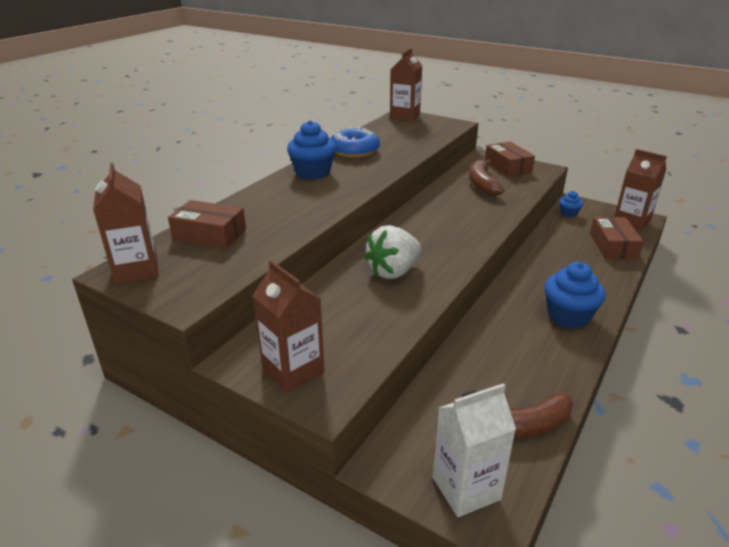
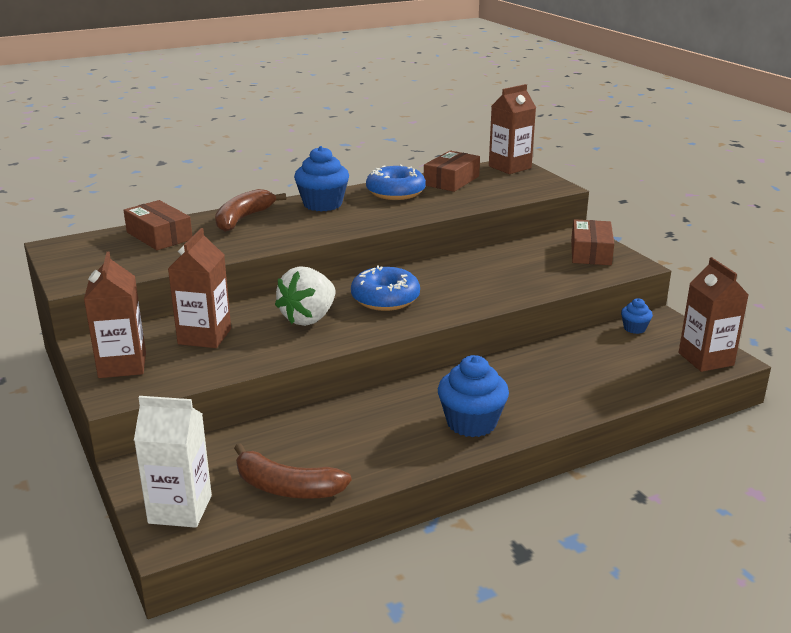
camera: 30 degrees right, 5 degrees down
brown carton [93,163,159,285] -> brown carton moved to [168,228,231,348]
white strawberry [364,225,421,279] -> white strawberry turned 45 degrees counterclockwise [275,266,335,326]
brown banana [469,159,504,196] -> brown banana moved to [215,189,286,232]
brown box [590,217,644,259] -> brown box moved to [424,151,480,192]
none -> blue donut [351,266,420,311]

